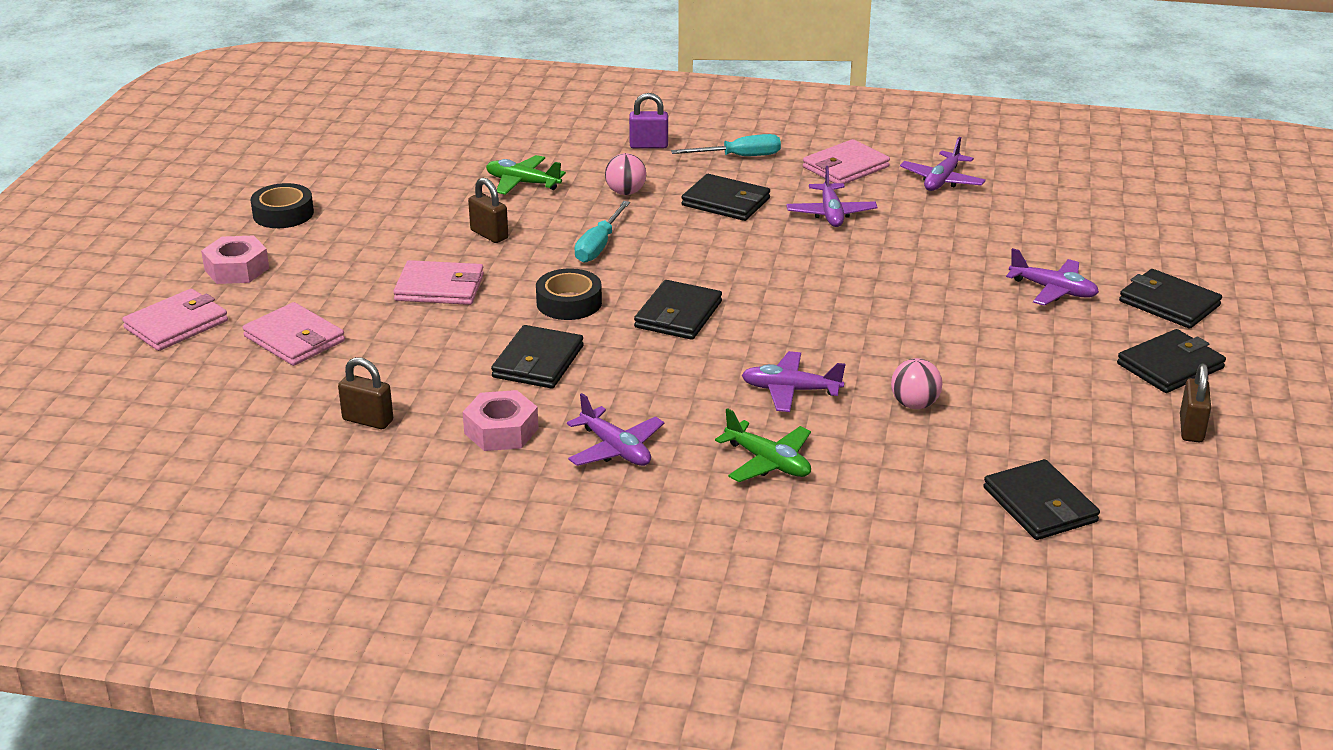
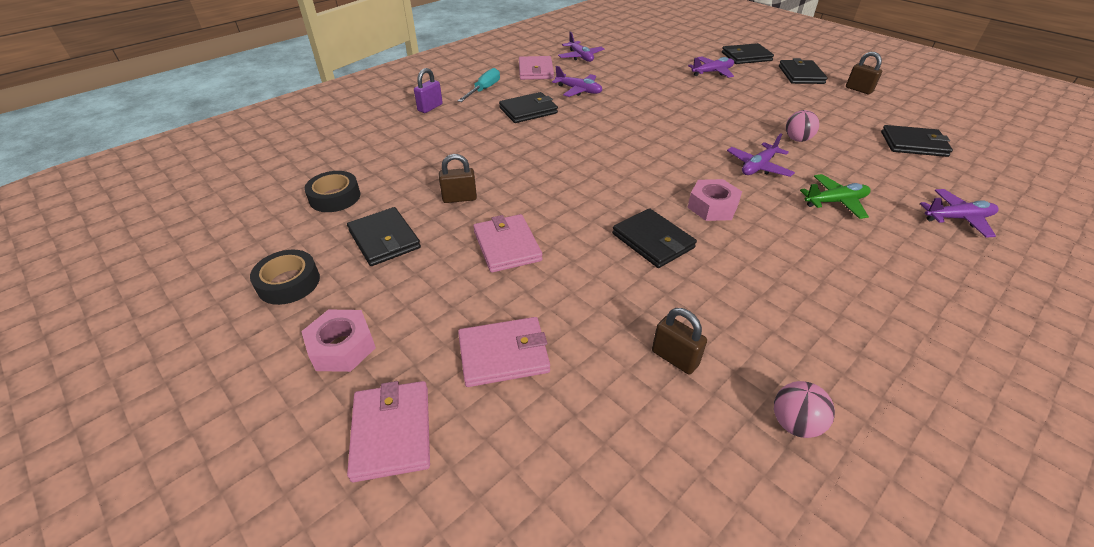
camera: 55 degrees left, 10 degrees up
brown padlock [338,357,393,429] -> brown padlock turned 75 degrees clockwise [652,308,707,374]
pink wallet [393,260,484,305] -> pink wallet turned 60 degrees counterclockwise [473,214,543,273]
pink nut [463,390,539,451] -> pink nut moved to [687,179,742,221]
green plane [486,155,566,195] -> none
black tape [536,268,602,320] -> black tape moved to [304,171,360,212]
purple plane [567,393,664,466] -> purple plane moved to [920,189,999,238]
turquoise screwdriver [574,201,630,263] -> none
pink ball [605,153,646,195] -> pink ball moved to [774,381,835,438]
black wallet [634,280,722,340] -> black wallet moved to [347,207,421,266]

